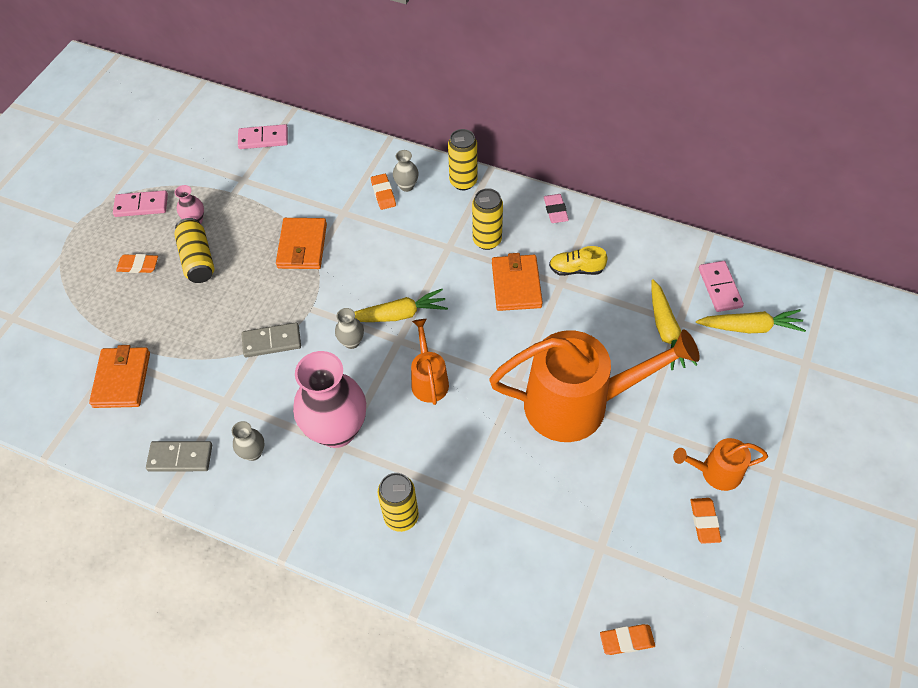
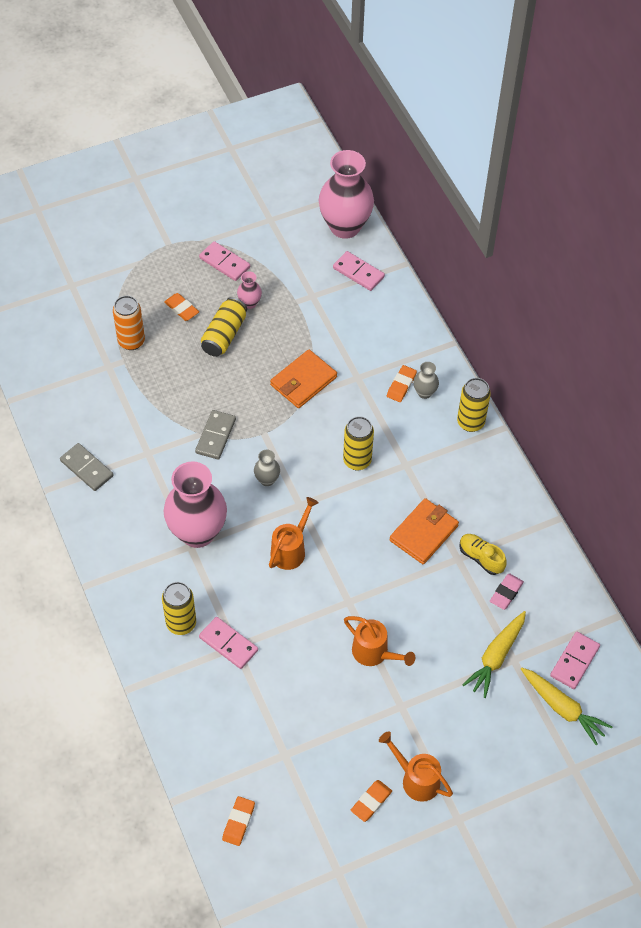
camera: 40 degrees right, 0 degrees up
orange wallet [89,345,150,408] -> none
grey vase [232,421,264,461] -> none
grey domino [242,323,301,358] -> grey domino turned 75 degrees clockwise [195,410,236,460]
yellow carrot [354,289,448,322] -> none
yellow can [472,188,503,250] -> yellow can moved to [343,416,374,470]
orange watering can [489,330,700,442] -> orange watering can [344,616,415,666], size x0.47
pink eraser [544,194,569,223] -> pink eraser moved to [490,573,524,610]
orange eraser [600,624,655,655] -> orange eraser turned 75 degrees clockwise [222,796,255,846]
none -> orange can [113,296,145,350]
none -> pink domino [199,617,258,669]
none -> pink vase [319,150,374,239]

